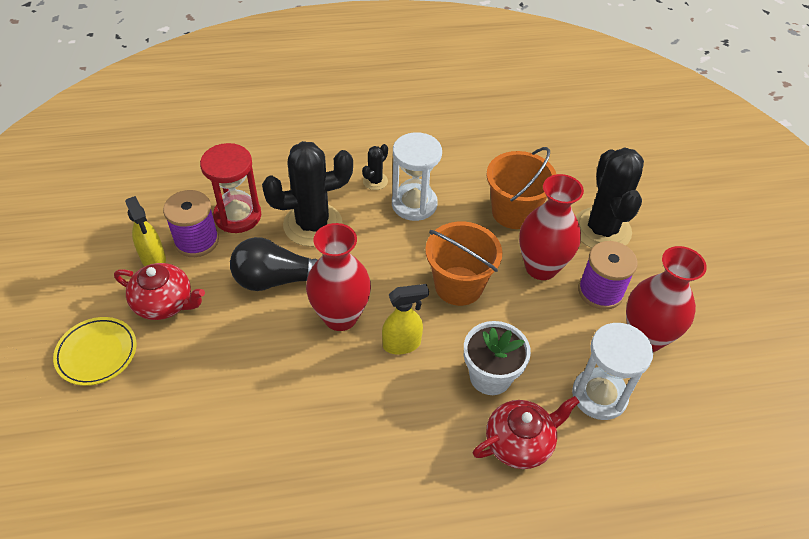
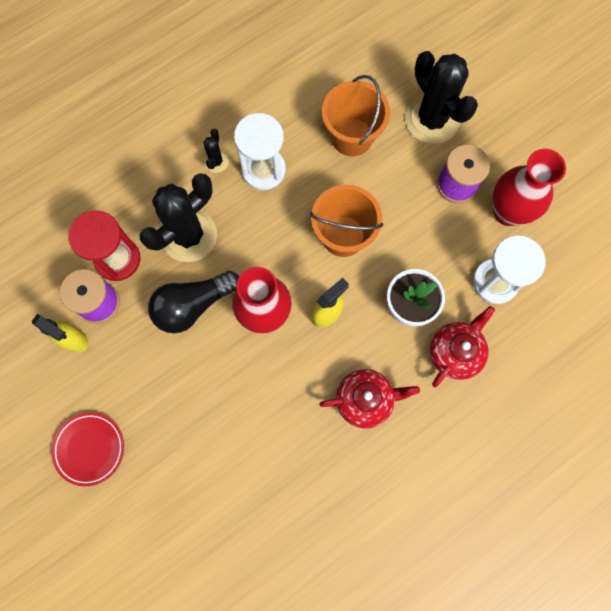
camera: 25 degrees left, 25 degrees up
yellow plate [53,317,136,386] -> red plate [52,413,124,486]
red teapot [114,263,205,320] -> red teapot moved to [319,369,420,429]
red vase [519,174,584,280] -> none

